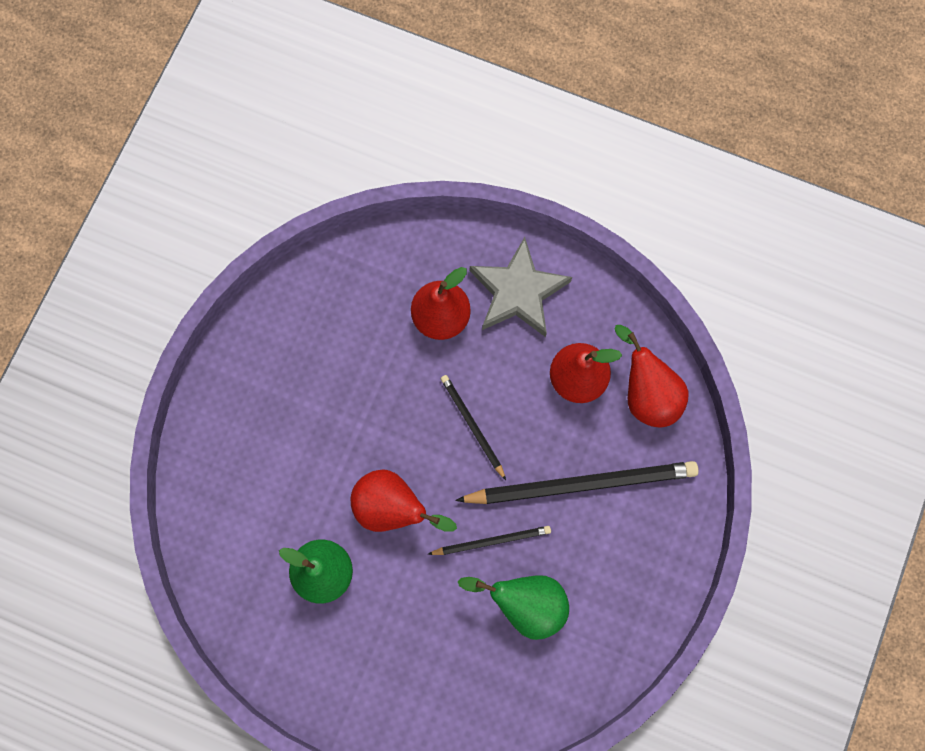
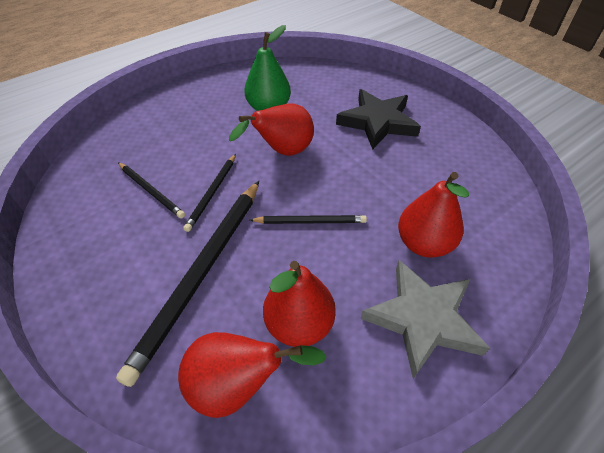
camera: 120 degrees right, 25 degrees down
green pear [458,575,569,640] -> black pencil [118,162,185,218]
none -> black star [336,89,421,150]

